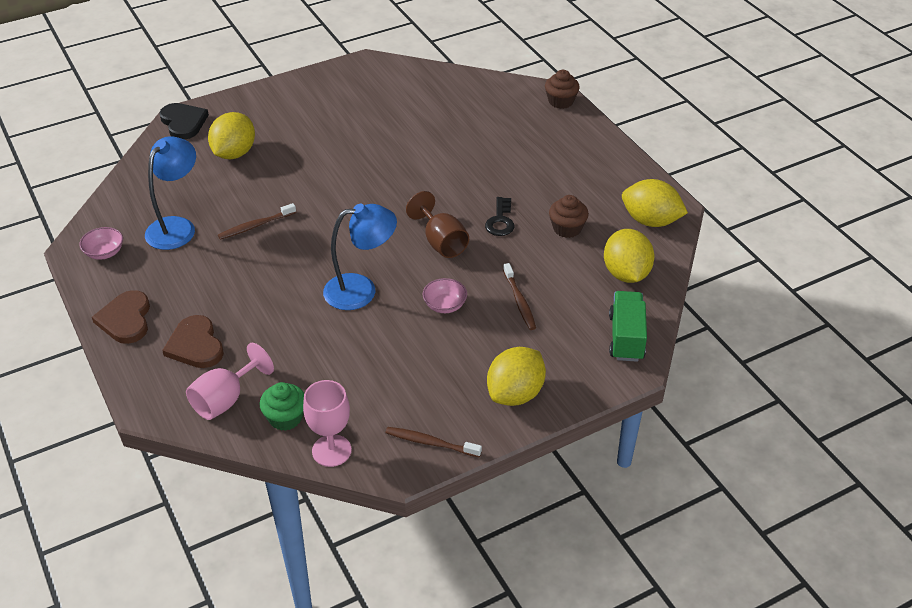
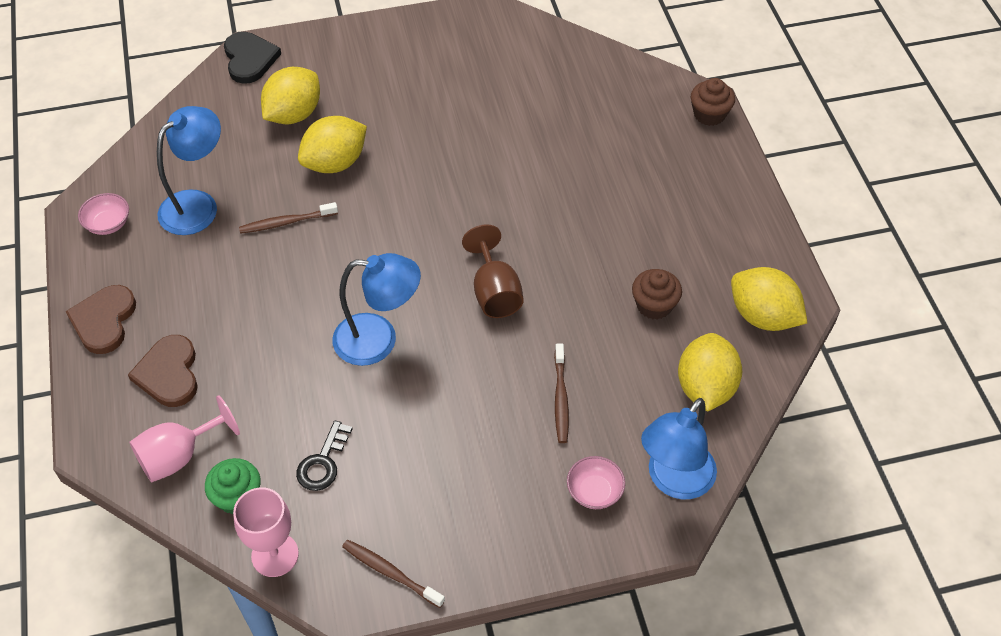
camera: 15 degrees right, 10 degrees up
pink bowl [422,278,467,313] -> pink bowl moved to [567,456,625,509]
black key [485,197,514,236] -> black key moved to [296,421,353,491]
yellow lemon [487,347,546,406] -> yellow lemon moved to [298,116,367,173]
green truck [609,291,647,362] -> blue lamp [641,398,717,499]

